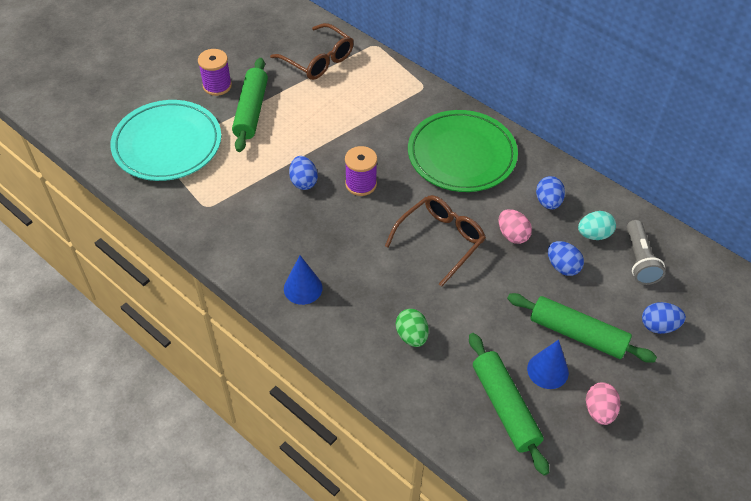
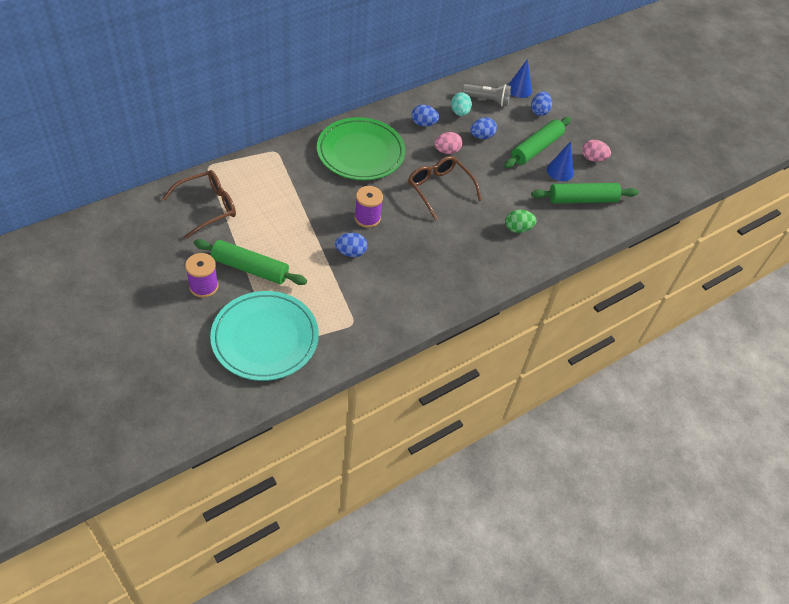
camera: 80 degrees left, 0 degrees up
blue cone [284,255,323,305] -> blue cone moved to [508,59,532,98]

